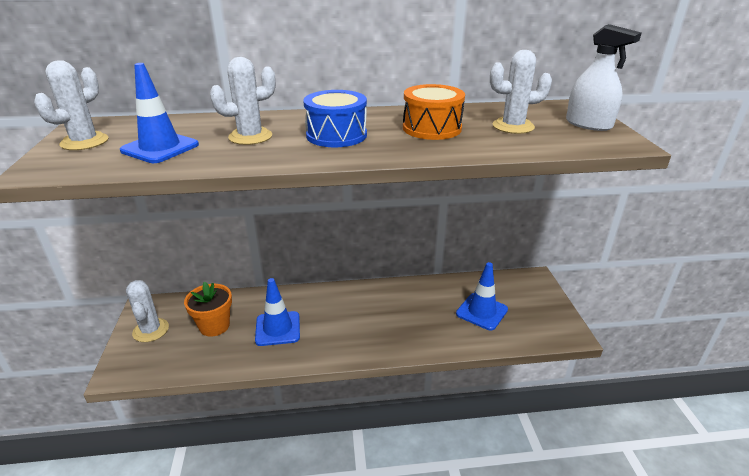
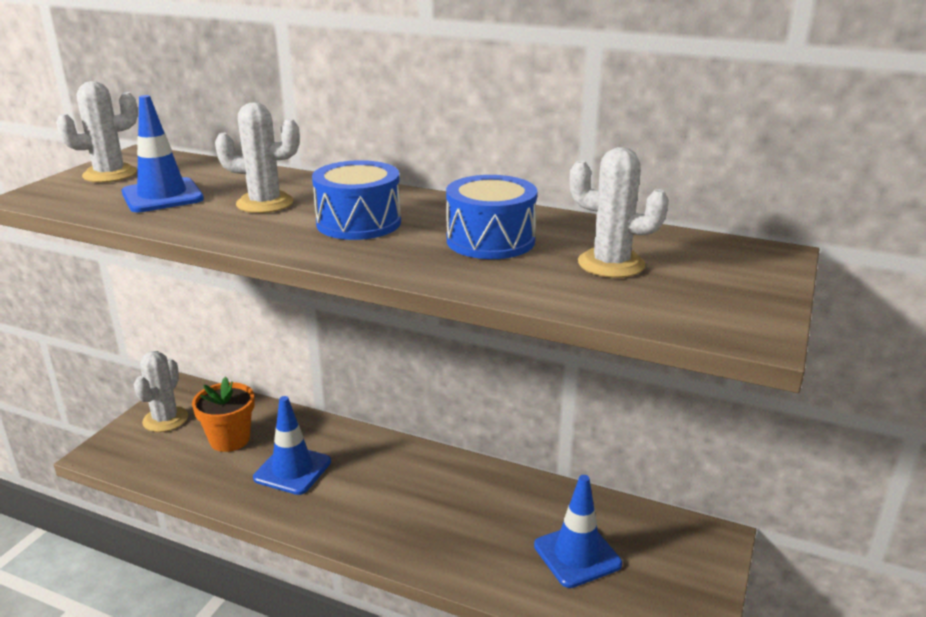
camera: 30 degrees right, 5 degrees down
orange drum [403,84,465,140] -> blue drum [446,175,537,259]
white spray bottle [566,24,641,131] -> none

